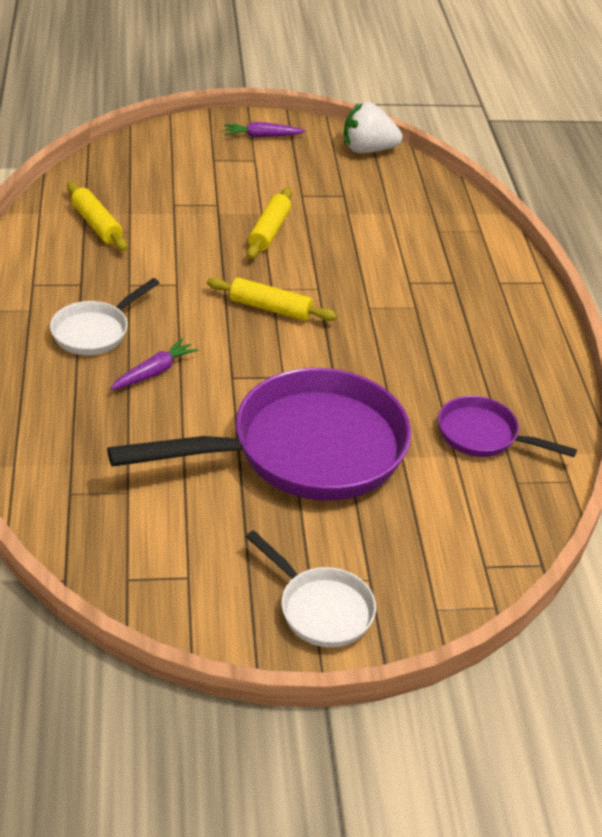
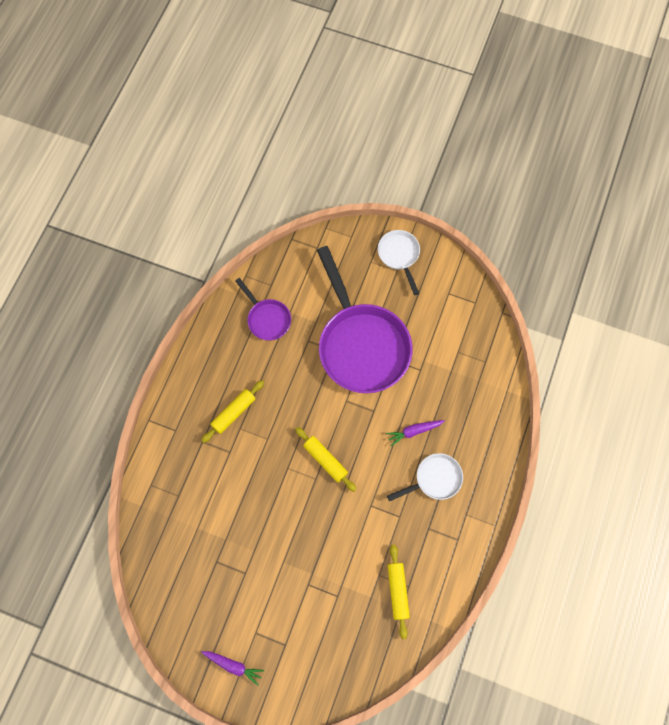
camera: 150 degrees left, 30 degrees up
purple pan [107,368,411,501] -> purple pan turned 120 degrees counterclockwise [317,246,413,393]
yellow rolling pin [247,188,292,259] -> yellow rolling pin moved to [201,380,264,443]
white strawberry [344,102,402,153] -> none

